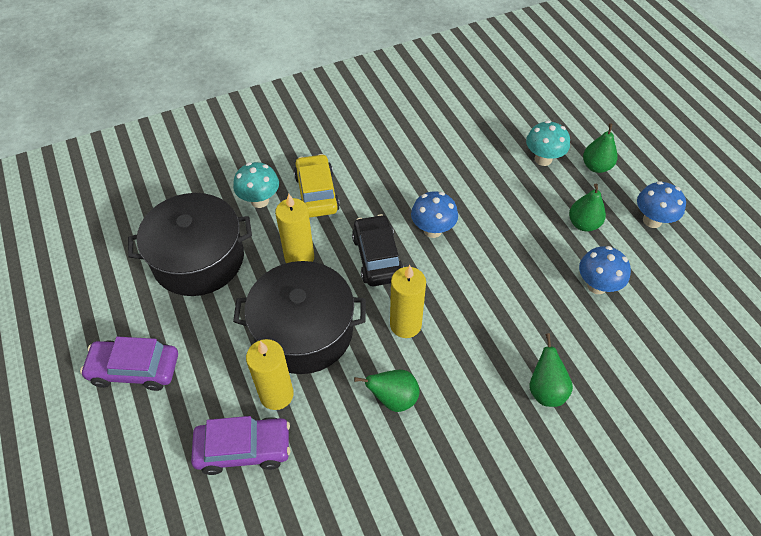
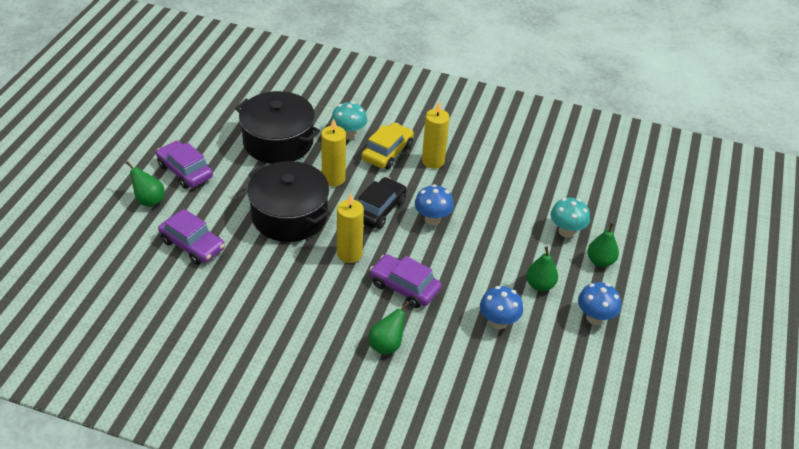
camera: 40 degrees right, 10 degrees down
yellow candle [246,339,294,410] -> yellow candle moved to [422,102,450,169]
green pear [354,369,419,412] -> green pear moved to [126,161,165,207]
none -> purple car [369,254,442,308]

